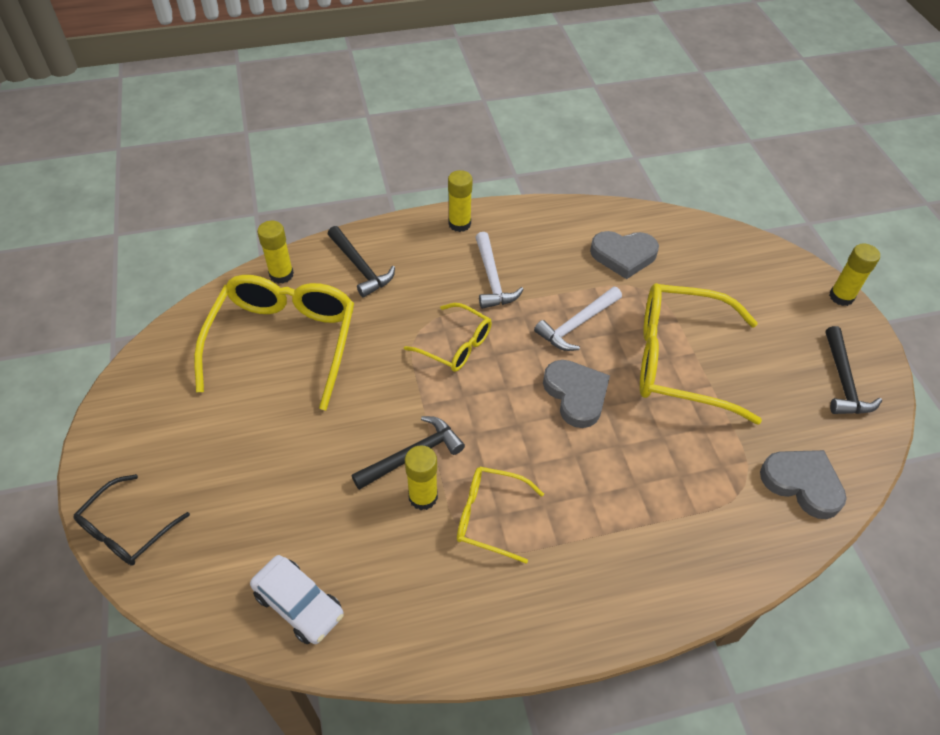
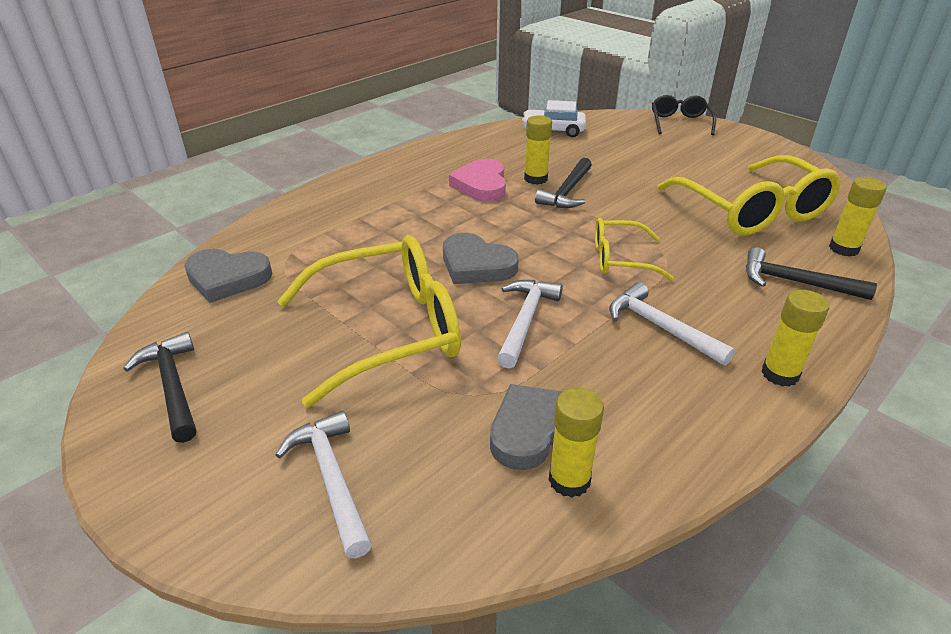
camera: 150 degrees right, 15 degrees down
yellow glasses [457,467,544,563] -> pink heart [449,159,506,202]
yellow glue stick [829,244,880,306] -> yellow glue stick moved to [549,388,604,498]
none -> white hammer [276,411,372,558]

